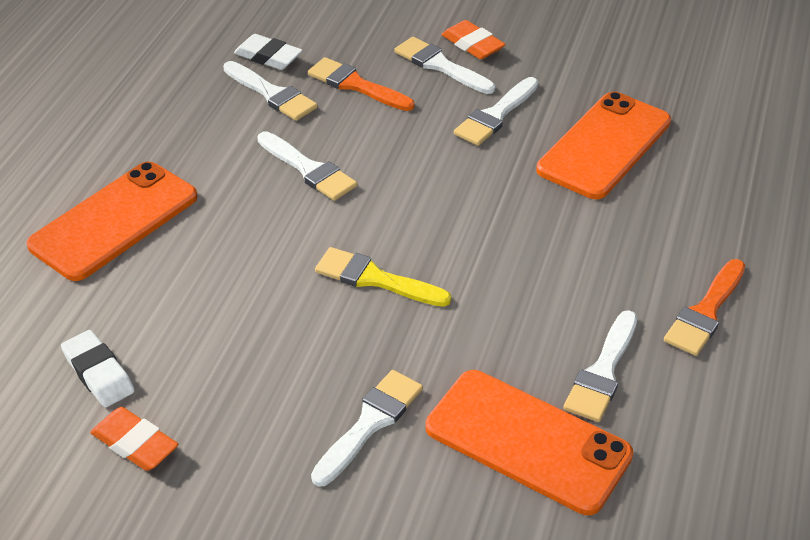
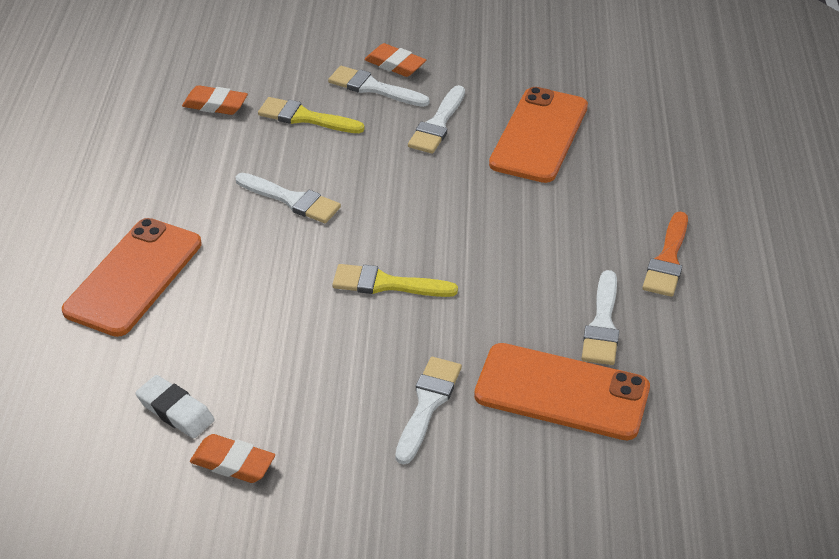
camera: 15 degrees left, 0 degrees up
white brush [223,61,318,121] -> none
white eraser [234,34,303,70] -> orange eraser [182,85,248,115]
orange brush [308,57,415,111] -> yellow brush [258,97,365,133]

